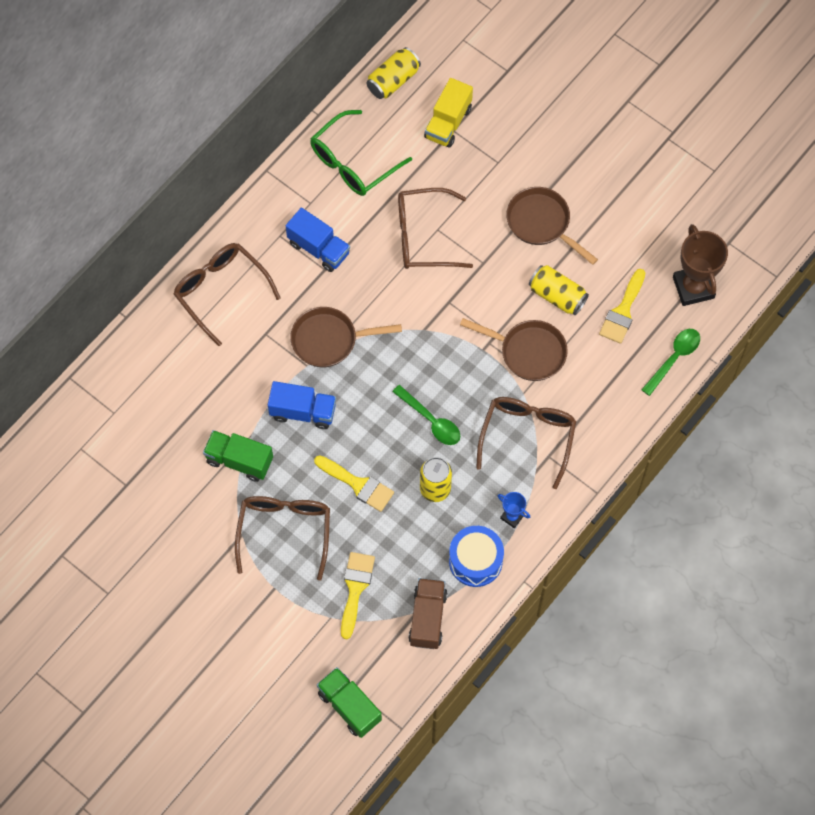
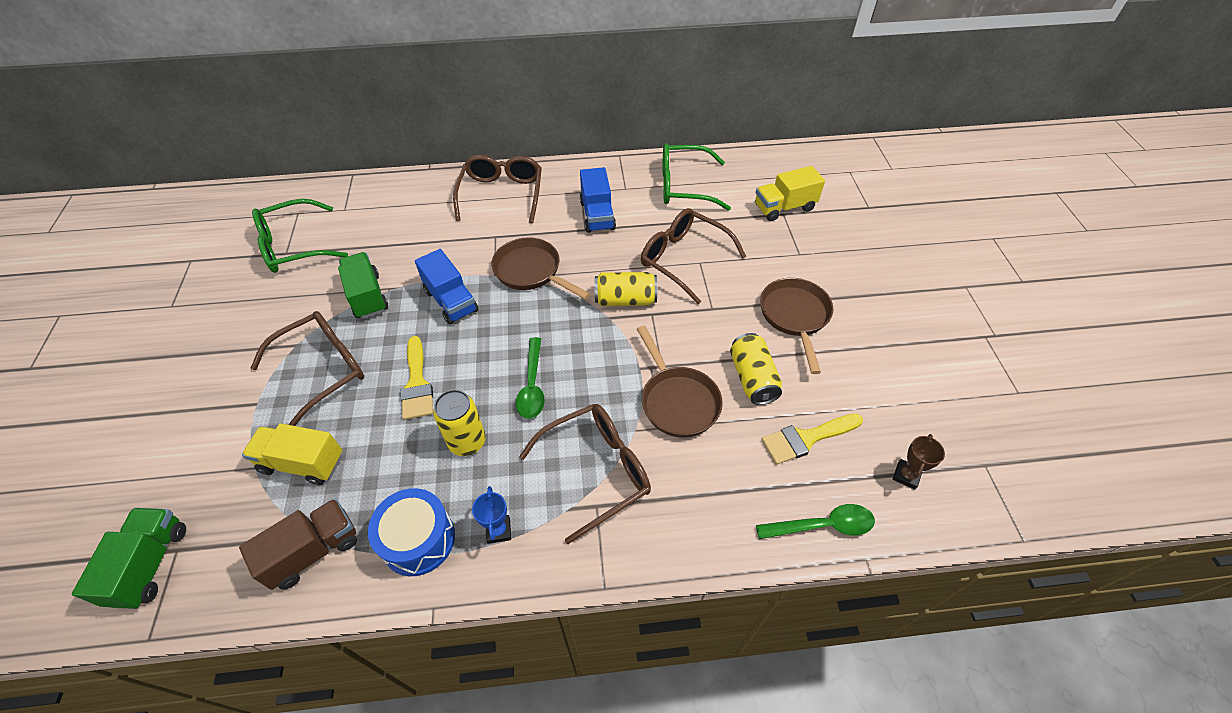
camera: 45 degrees right, 15 degrees down
yellow brush [341,552,375,639] -> yellow truck [242,423,342,485]
yellow can [366,47,421,99] -> yellow can moved to [595,272,657,306]
brown trophy [673,224,728,306] -> brown trophy [893,434,945,490], size x0.50
none -> green glasses [252,199,348,273]

